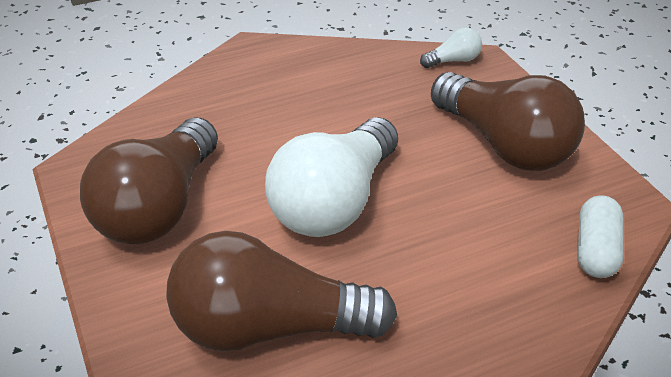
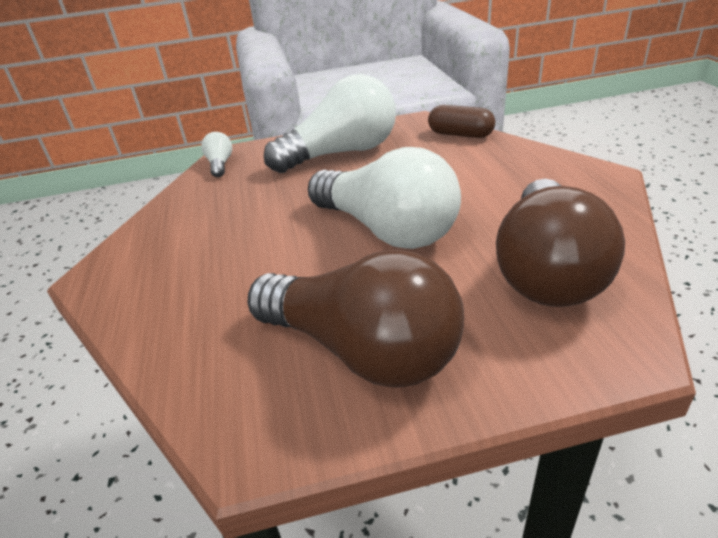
camera: 75 degrees left, 5 degrees down
brown light bulb [431,72,585,171] -> white light bulb [264,74,396,173]
white capsule [578,195,624,278] -> brown capsule [428,105,495,138]

